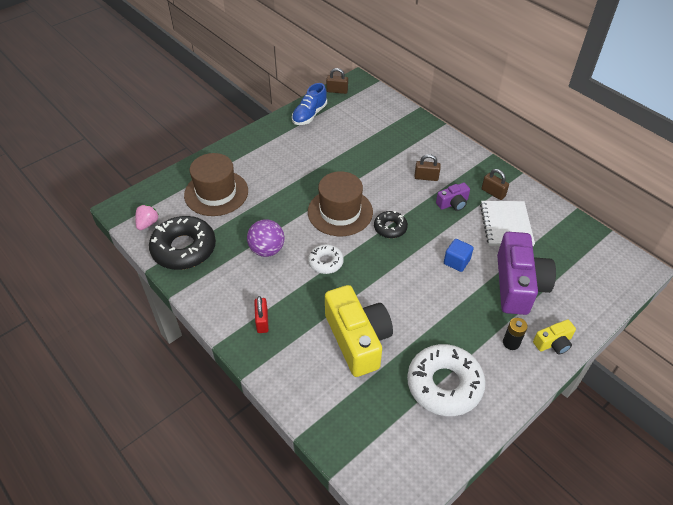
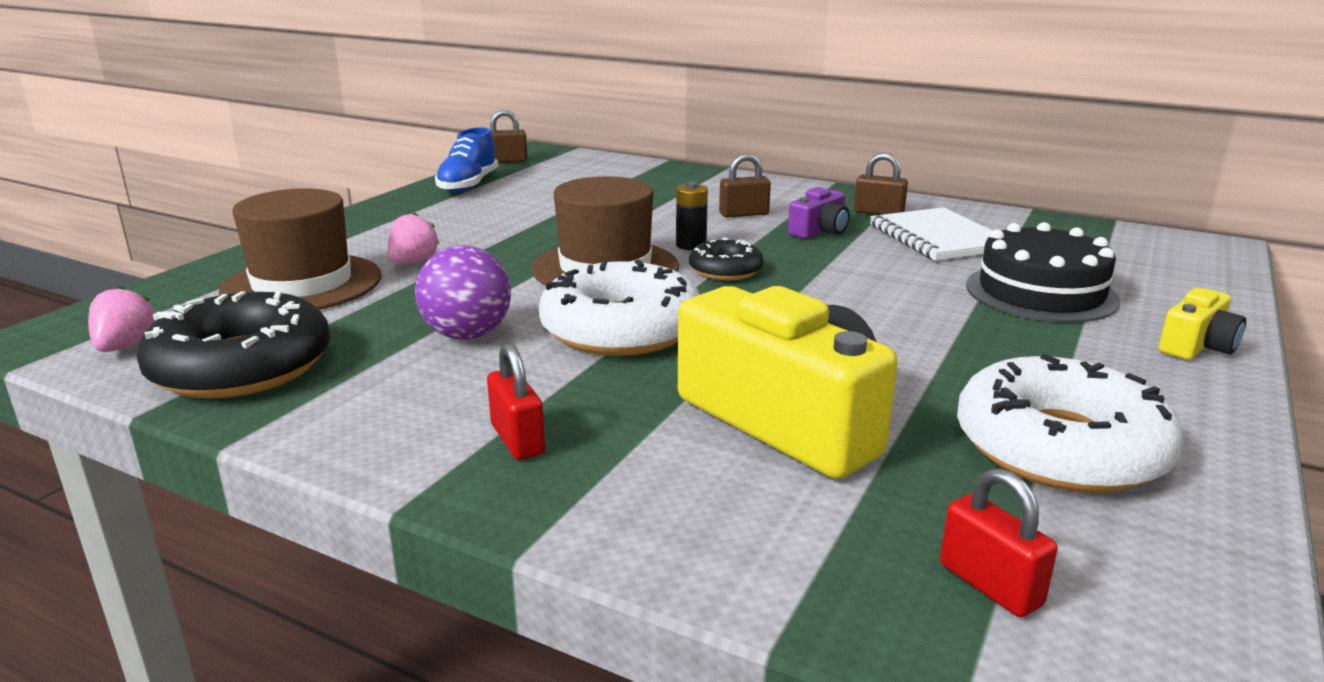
camera: 20 degrees left, 25 degrees down
white donut [308,244,344,274] -> white donut [539,260,700,356], size x1.88
blue cube [444,239,474,272] -> none
purple camera [497,232,556,315] -> black cake [966,222,1120,323]
black battery [503,318,528,350] -> black battery moved to [676,182,708,250]
none -> pink strawberry [388,212,440,264]
none -> red padlock [940,468,1058,617]

